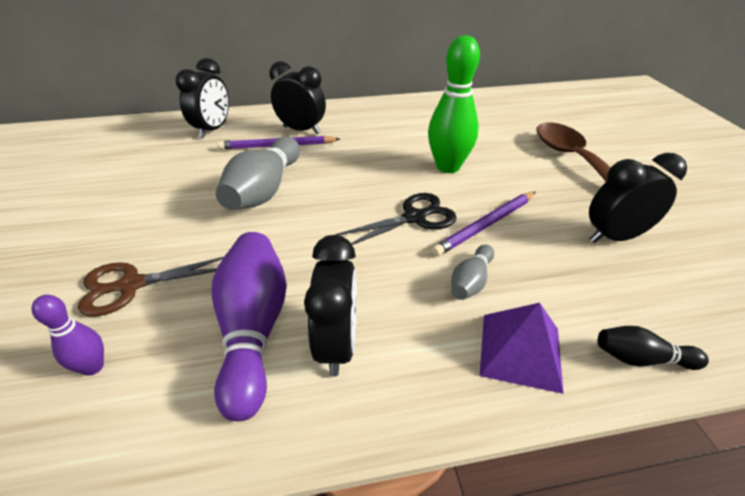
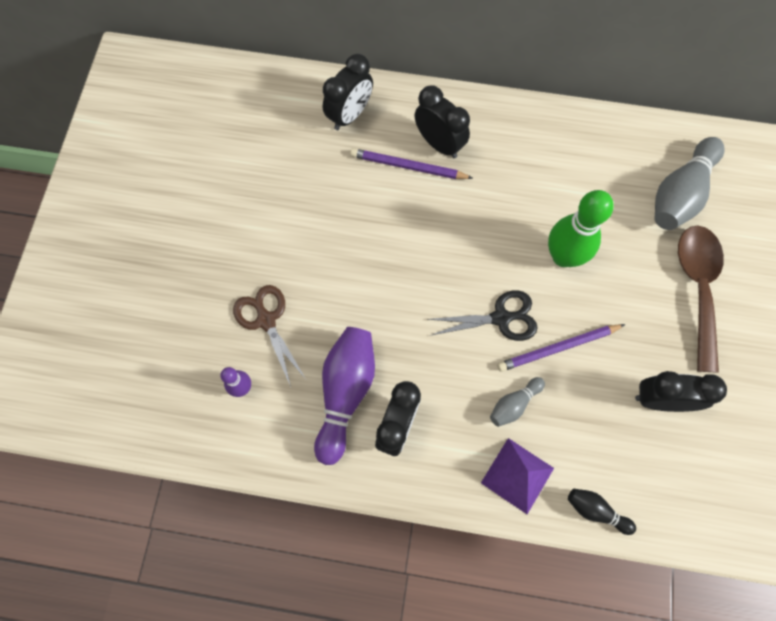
camera: 20 degrees right, 30 degrees up
brown scissors [78,257,224,317] -> brown scissors turned 60 degrees clockwise [233,285,306,387]
grey bowling pin [216,137,300,210] -> grey bowling pin moved to [655,137,725,230]

